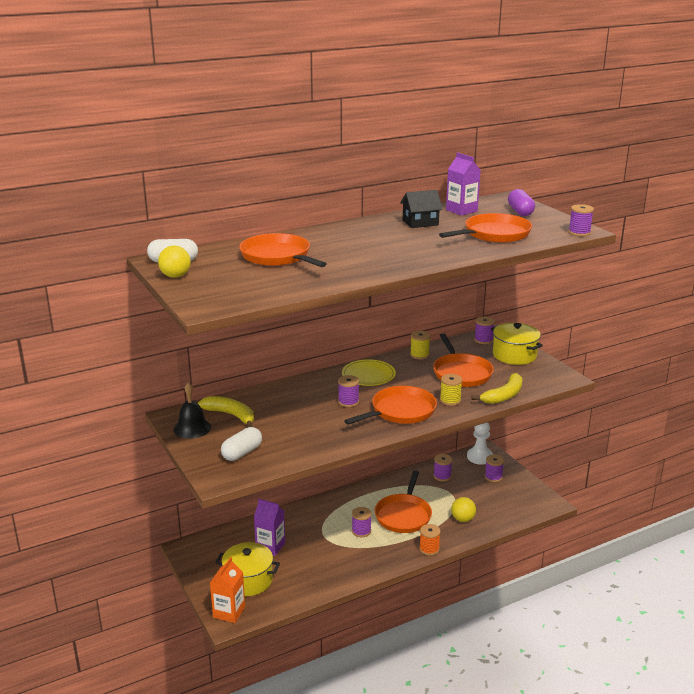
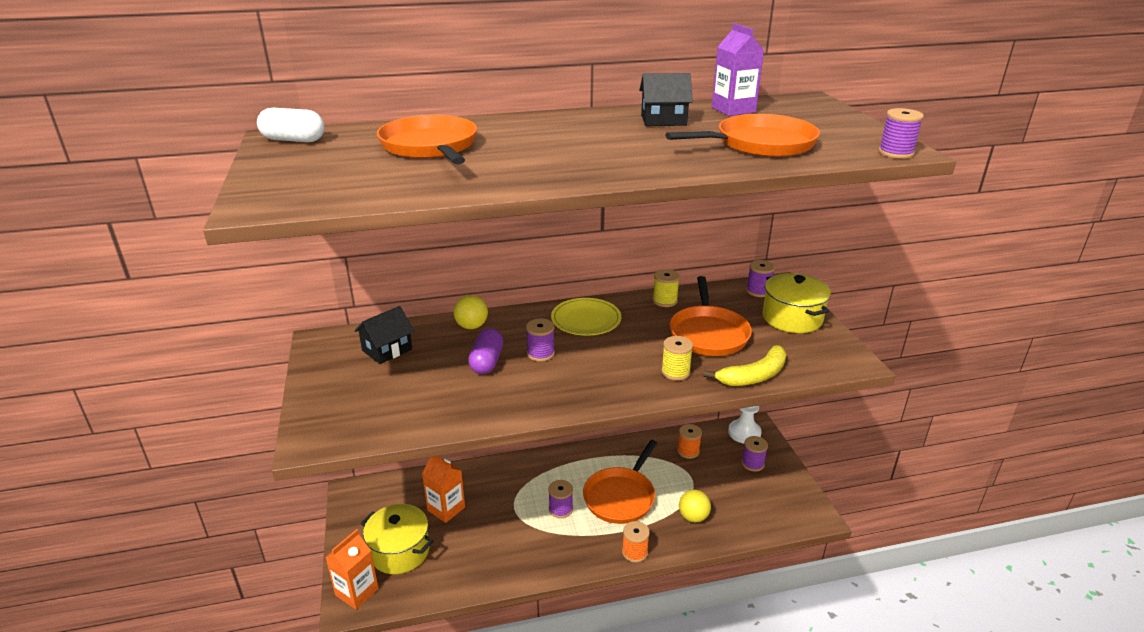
camera: 15 degrees right, 5 degrees up
yellow ball [158,246,191,278] -> yellow ball moved to [453,295,488,329]
black bell [174,382,211,439] -> none
yellow banana [198,396,254,427] -> black house [354,306,414,364]
white capsule [221,427,262,461] -> none
purple carton [254,499,285,556] -> orange carton [422,456,465,523]
orange pan [344,386,437,425] -> none
purple spool [433,454,452,481] -> orange spool [677,424,702,459]
purple capsule [508,189,535,216] -> purple capsule moved to [468,328,503,374]

